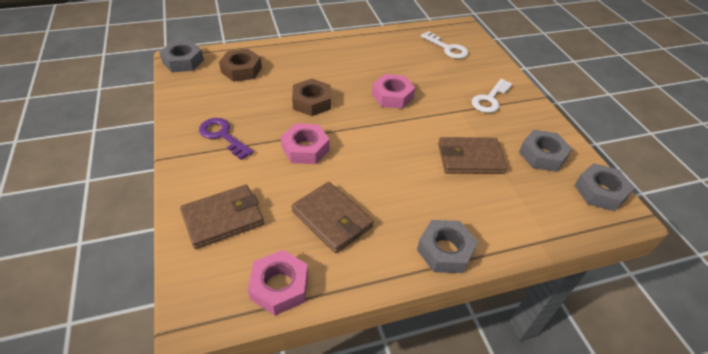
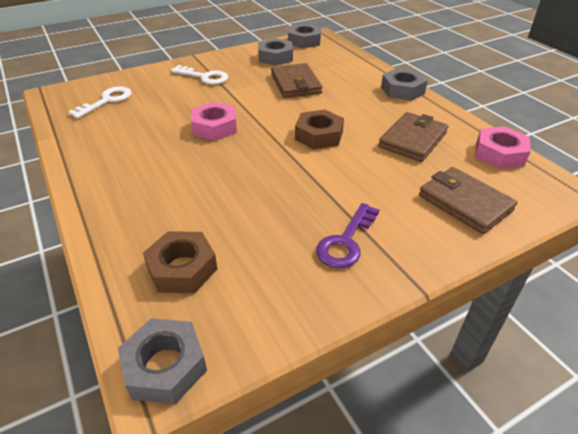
camera: 100 degrees left, 5 degrees down
pink nut [281,123,330,164] -> none
brown nut [292,79,331,116] -> brown nut moved to [295,110,344,150]

